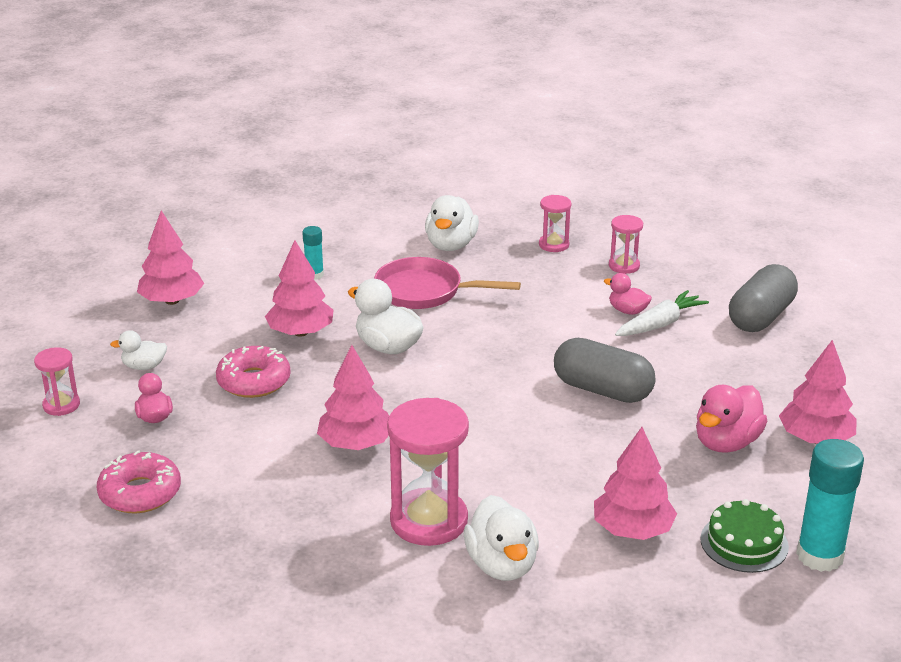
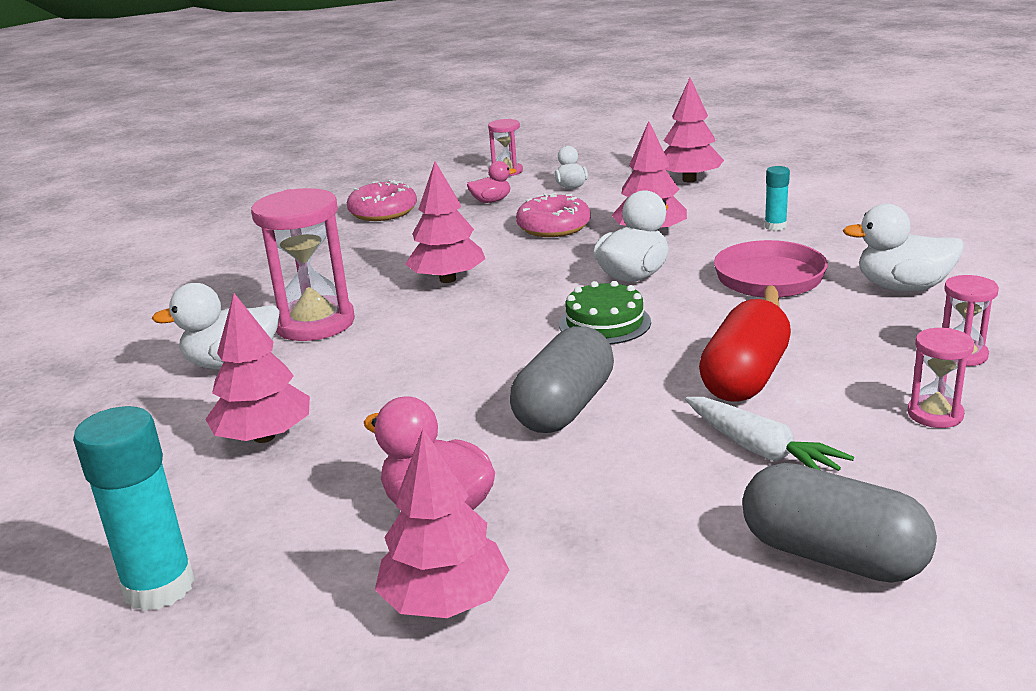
camera: 90 degrees right, 5 degrees down
pink duck [604,273,652,315] -> none
green cake [700,499,789,573] -> green cake moved to [559,281,651,344]
none -> red capsule [699,299,791,402]

